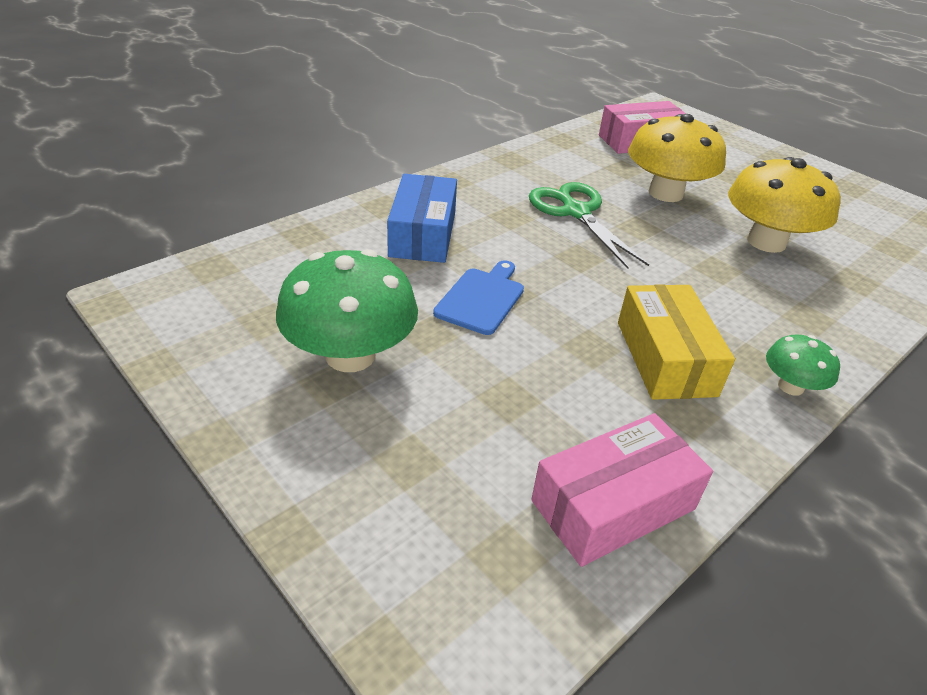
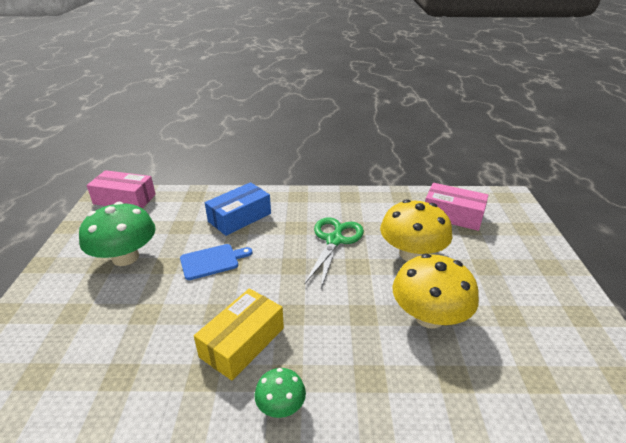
camera: 45 degrees right, 5 degrees down
pink box [531,413,713,567] -> pink box moved to [87,170,156,208]

